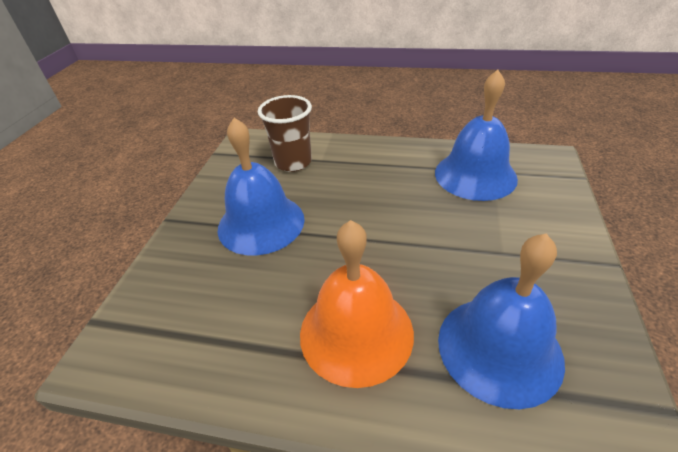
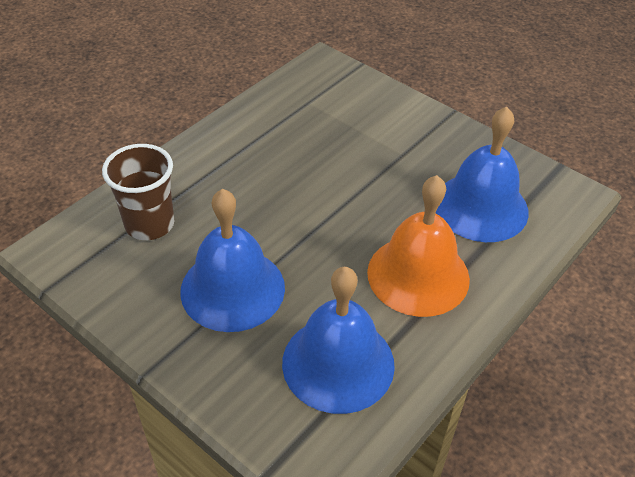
camera: 65 degrees left, 5 degrees up
blue bell [435,70,518,201] -> blue bell moved to [282,267,395,414]

